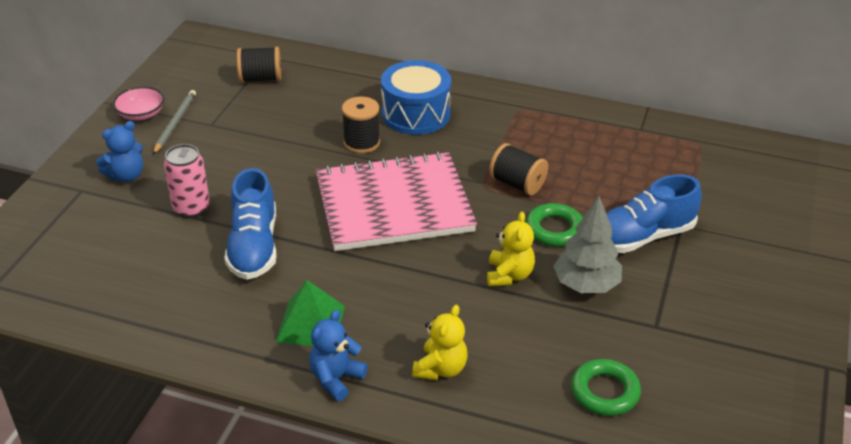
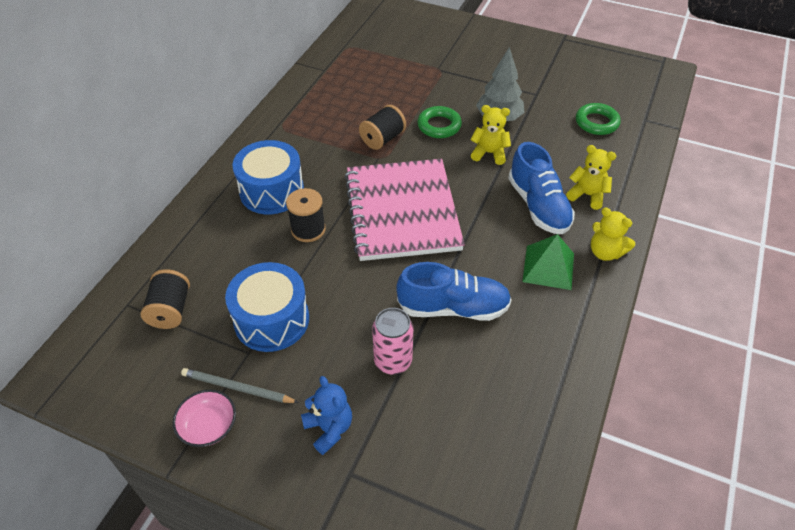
camera: 85 degrees left, 10 degrees up
blue teddy bear [309,310,368,401] -> yellow teddy bear [591,208,635,261]
blue shoe [606,174,701,253] -> blue shoe moved to [508,142,575,234]
none -> blue drum [225,262,309,352]

